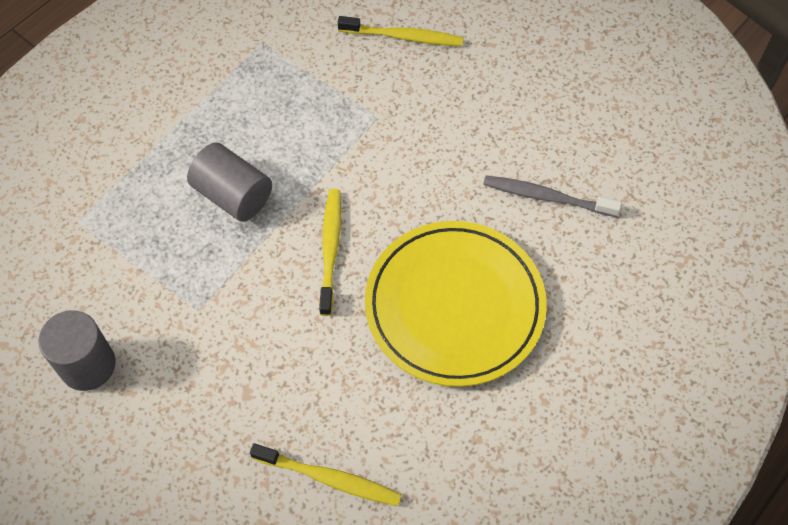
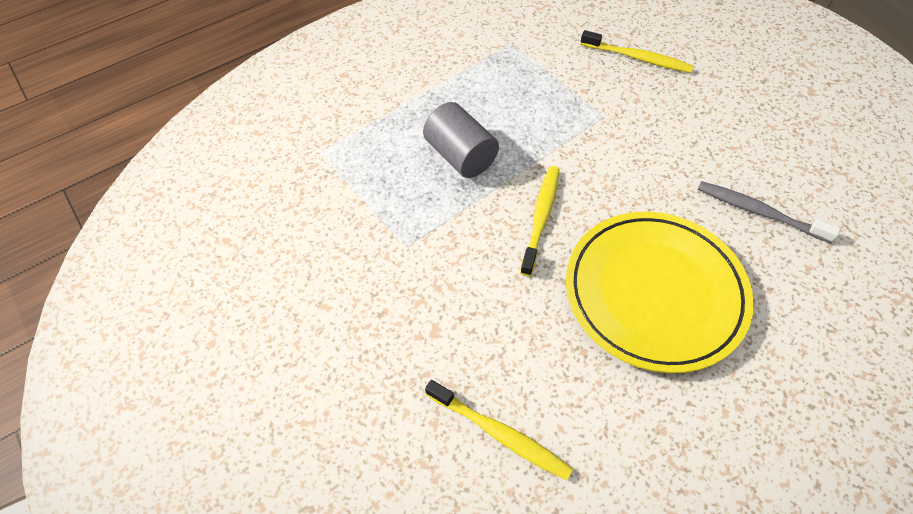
camera: 15 degrees right, 5 degrees down
grey cylinder [39,310,116,391] -> none

